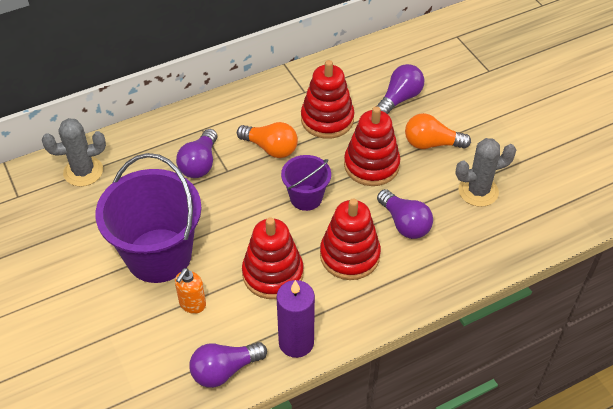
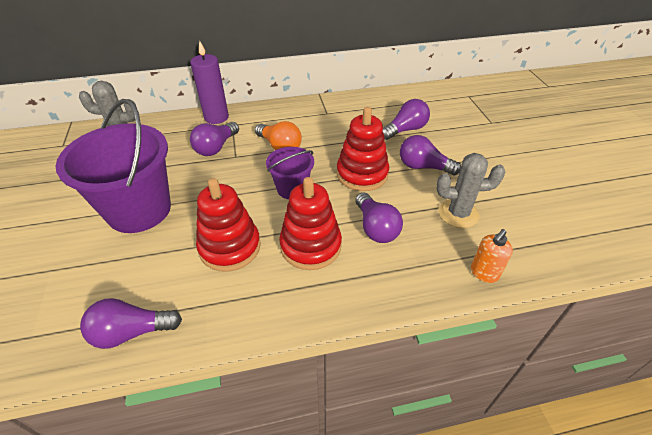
camera: 15 degrees right, 5 degrees down
orange soap dispenser [175,268,206,314] -> orange soap dispenser moved to [471,229,513,283]
purple candle [276,280,315,358] -> purple candle moved to [190,40,229,124]
red stacking toy [301,60,354,139] -> none
orange light bulb [405,113,471,149] -> purple light bulb [400,135,461,175]

